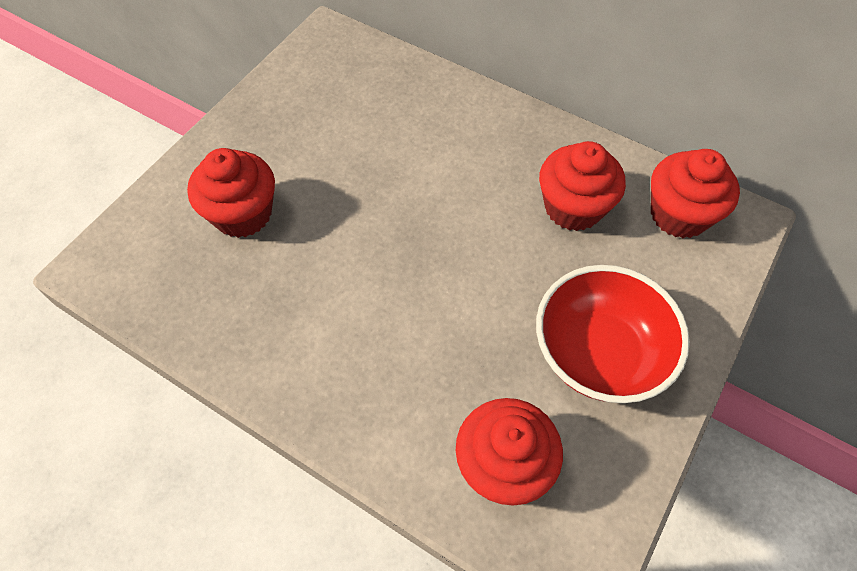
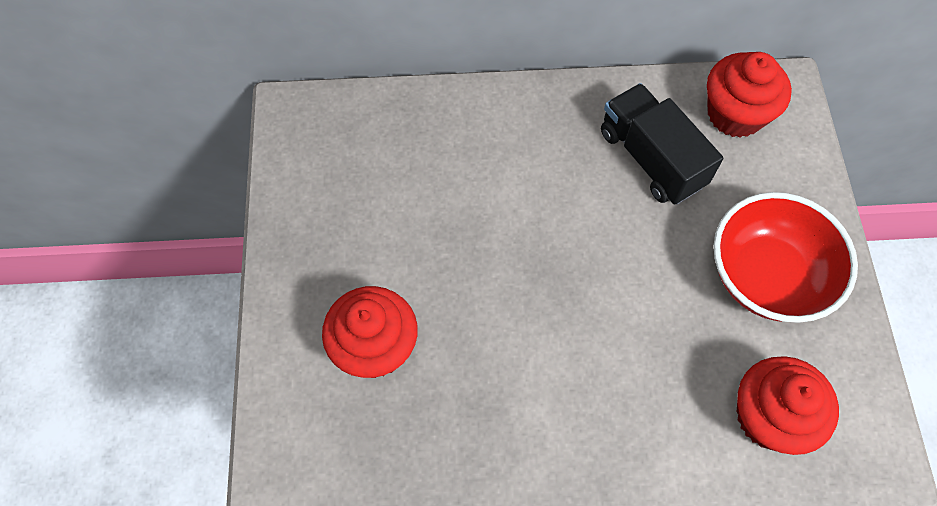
camera: 35 degrees left, 5 degrees up
red cupcake [539,141,626,231] -> black truck [601,83,723,205]

